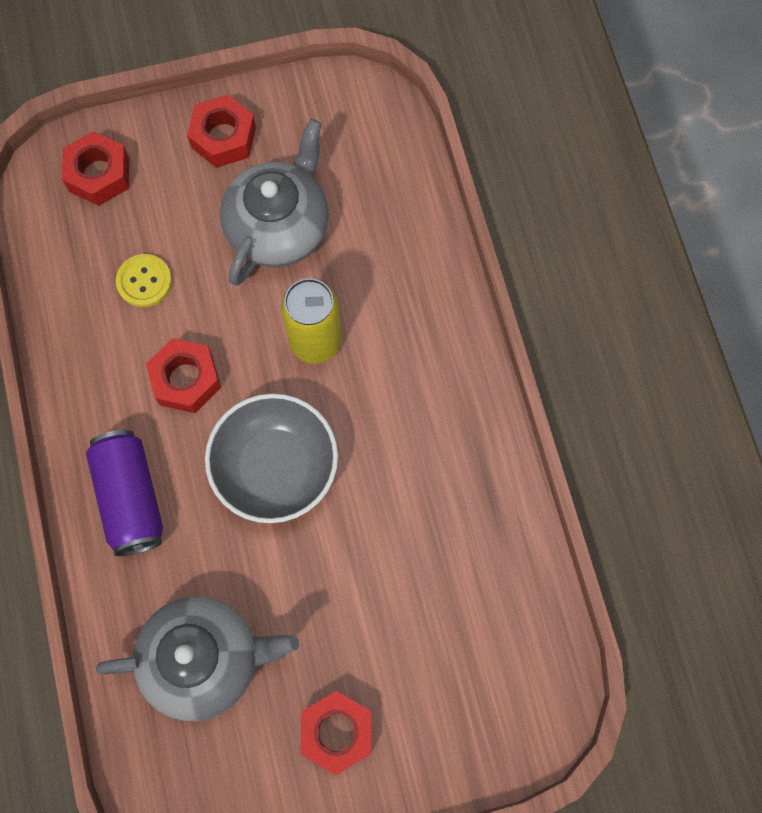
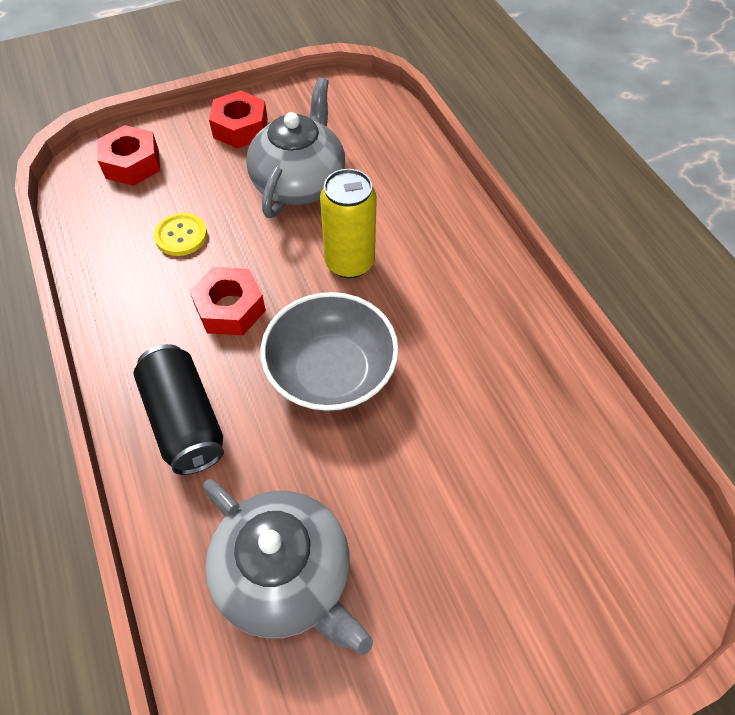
camera: 10 degrees left, 15 degrees down
purple can [86,430,163,556] -> black can [134,344,224,475]
grey teapot [96,597,299,721] -> grey teapot turned 60 degrees clockwise [203,479,373,655]
red nut [300,691,372,775] -> none

